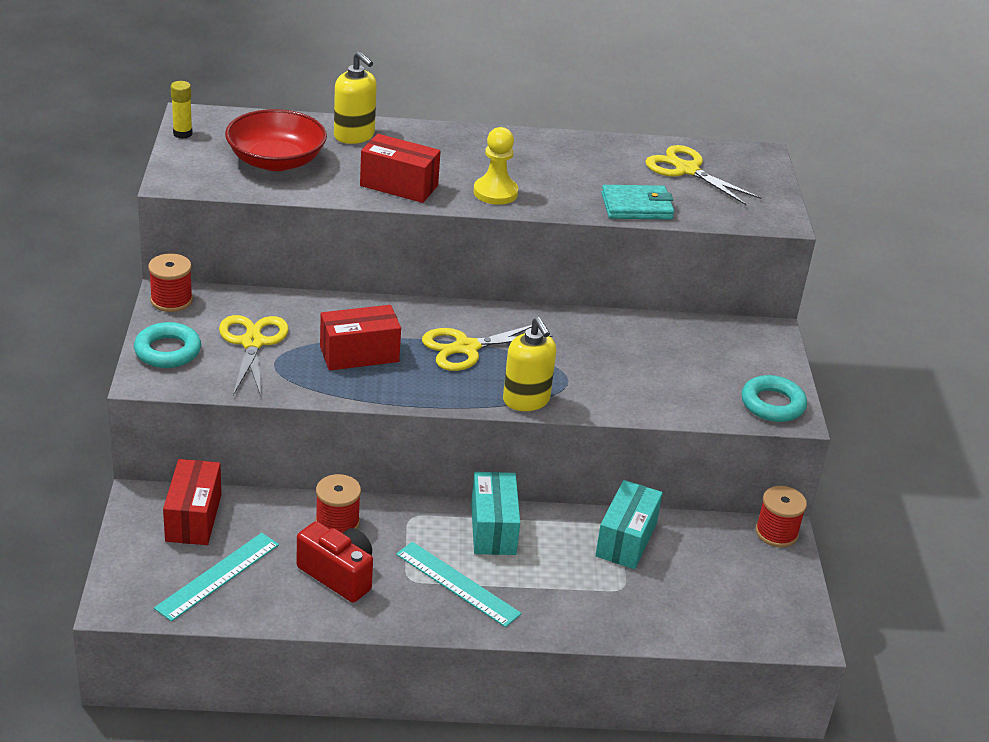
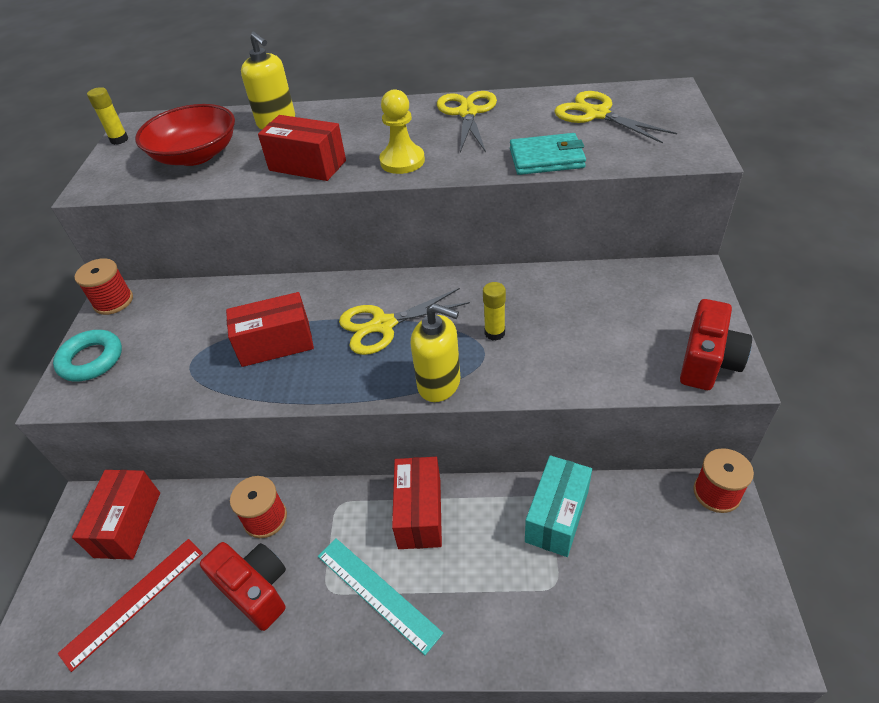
camera: 10 degrees right, 10 degrees up
turquoise ruler [154,533,279,622] -> red ruler [58,539,203,672]
yellow scissors [219,315,288,396] -> yellow scissors moved to [437,91,497,152]
turquoise box [471,472,520,555] -> red box [392,457,442,549]
yellow soap dispenser [503,317,556,411] -> yellow soap dispenser turned 45 degrees counterclockwise [411,303,460,402]
turquoise ring [741,375,807,422] -> red camera [680,299,752,390]
none -> yellow glue stick [483,282,506,341]

